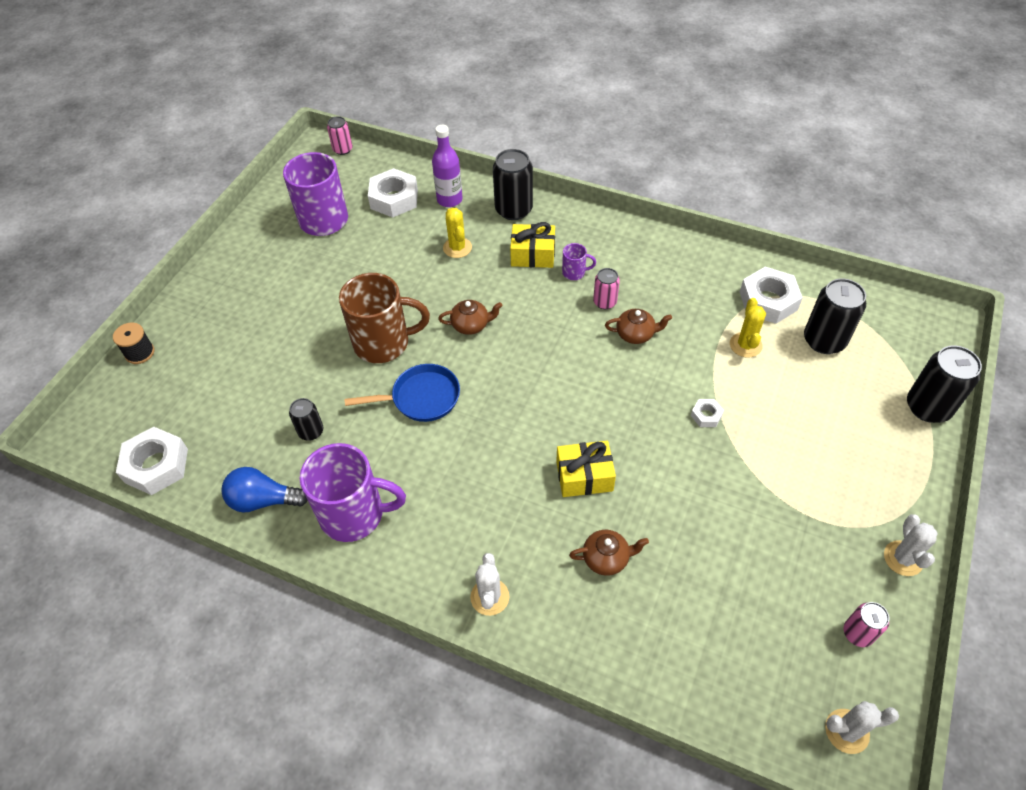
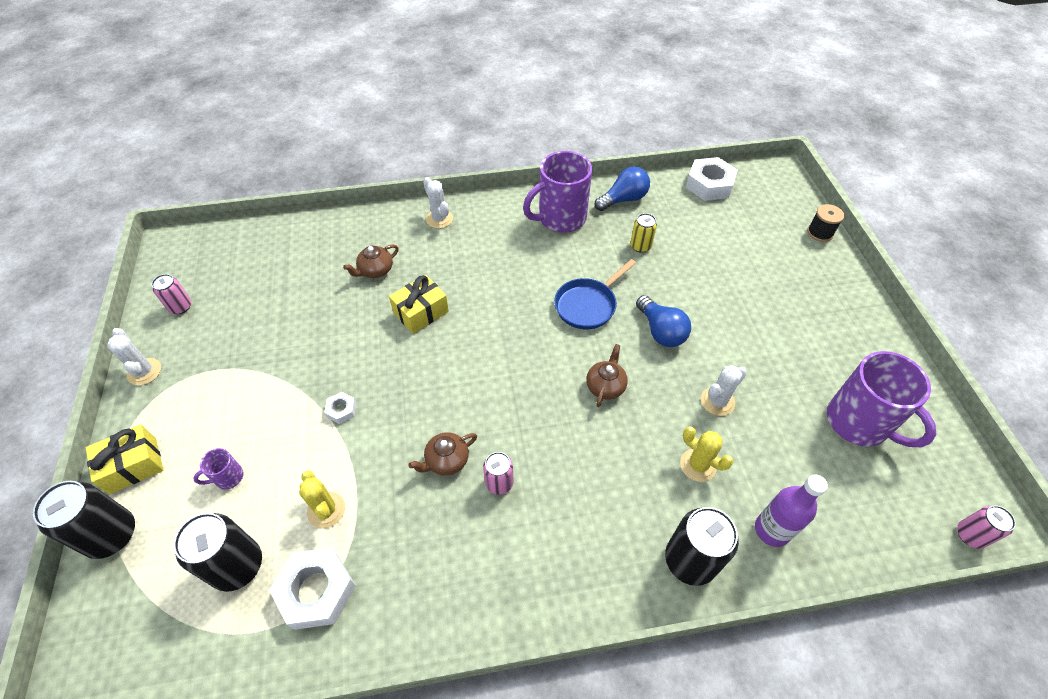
camera: 145 degrees right, 0 degrees up
black can [289,398,323,441] -> yellow can [630,213,657,253]
brown mug [339,273,430,363] -> blue light bulb [636,295,691,347]
white nut [368,168,418,217] -> none
brown teapot [438,300,503,335] -> brown teapot turned 150 degrees clockwise [586,344,628,407]
yellow gift [510,222,555,268] -> yellow gift moved to [86,424,163,494]
purple mug [562,243,596,280] -> purple mug moved to [193,448,244,490]
white cactus [825,701,899,754] -> white cactus moved to [701,365,747,416]

